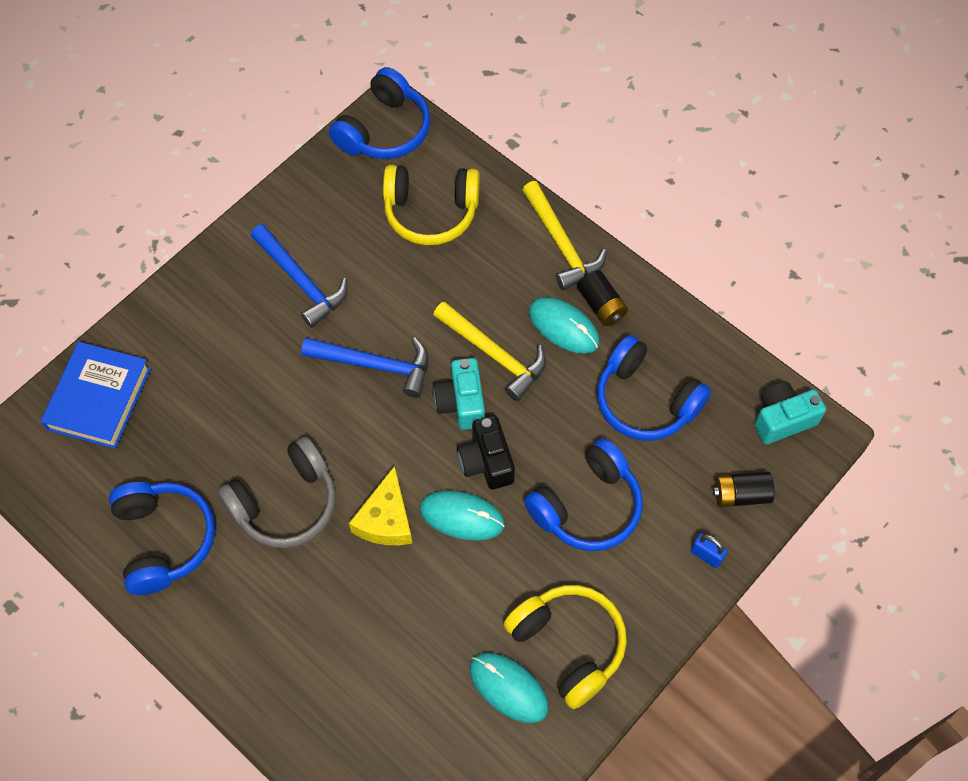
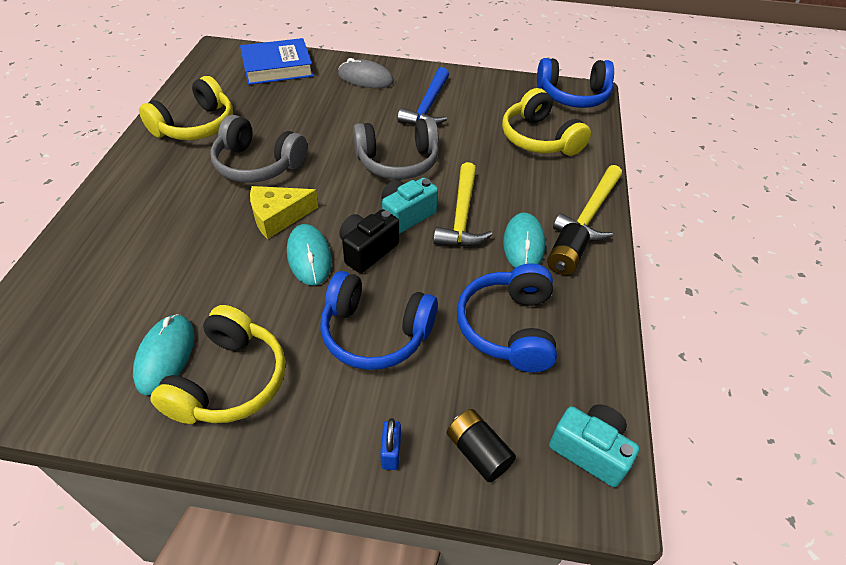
camera: 55 degrees right, 15 degrees down
blue headphones [109,482,215,595] -> yellow headphones [139,76,233,140]
blue hammer [301,337,429,398] -> grey headphones [353,118,439,179]
none -> grey mouse [338,58,394,88]

